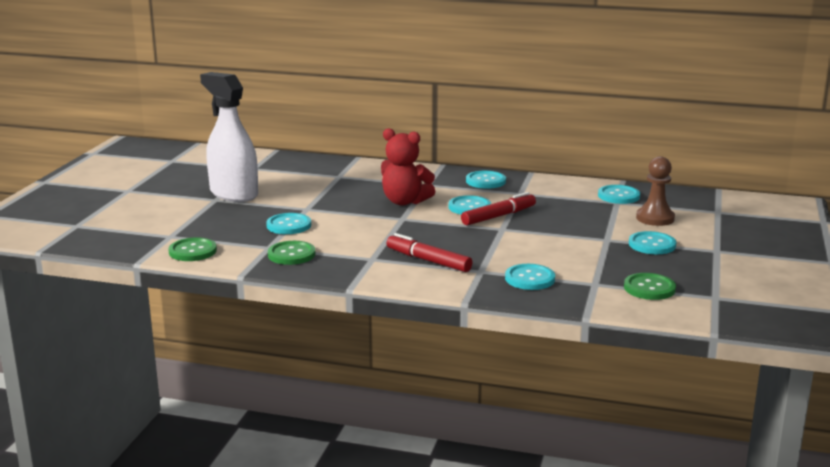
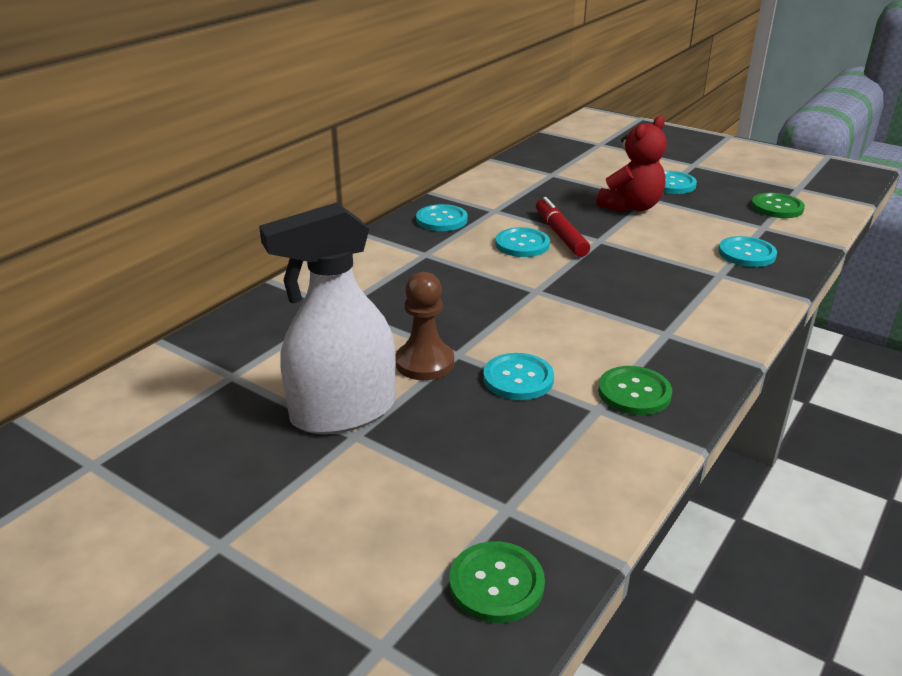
camera: 70 degrees left, 10 degrees up
green button [168,237,217,261] -> green button moved to [449,541,545,623]
red teddy bear [381,128,436,206] -> red teddy bear moved to [597,116,667,212]
red marker [387,233,473,272] -> none
turquoise button [598,185,640,204] -> none
brown pawn [636,156,675,226] -> brown pawn moved to [395,272,454,380]

